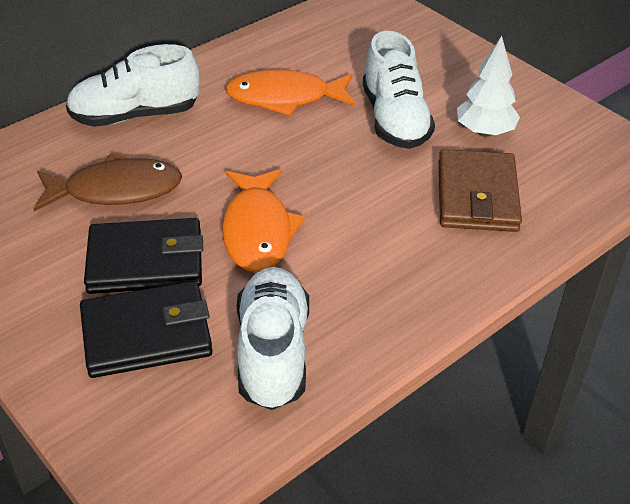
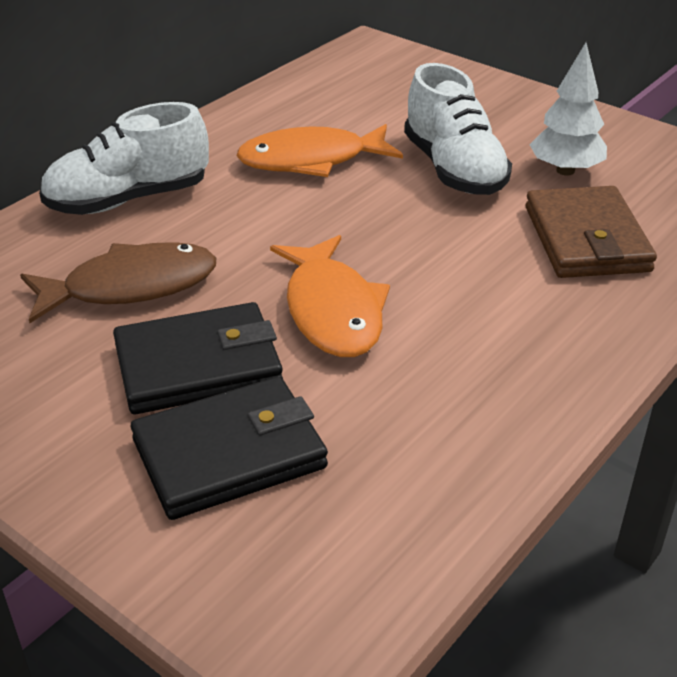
camera: 10 degrees left, 5 degrees down
white shoe [237,267,309,410] -> none

